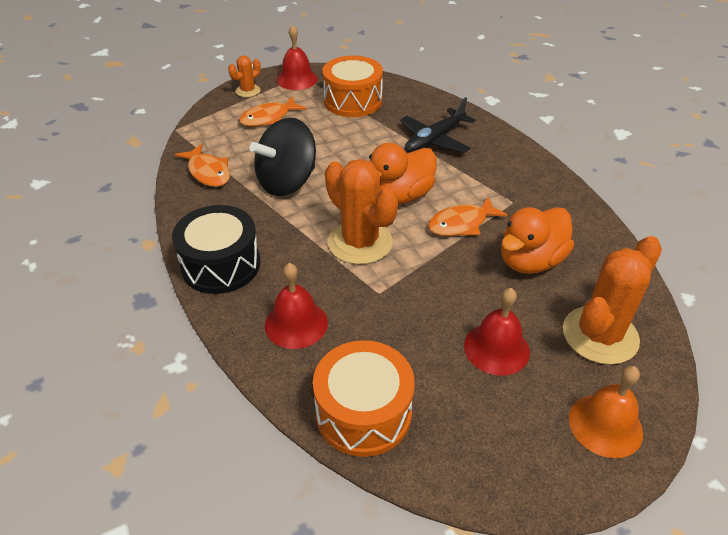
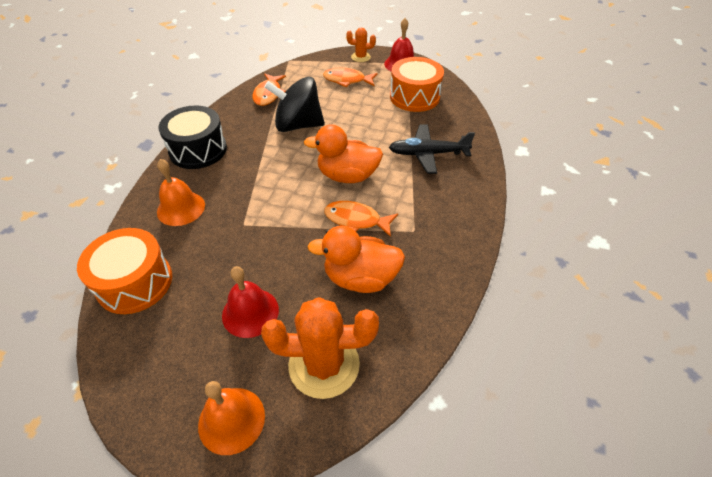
camera: 45 degrees right, 5 degrees up
red bell [265,263,328,349] -> orange bell [157,159,205,226]
orange cactus [325,159,398,265] -> none

